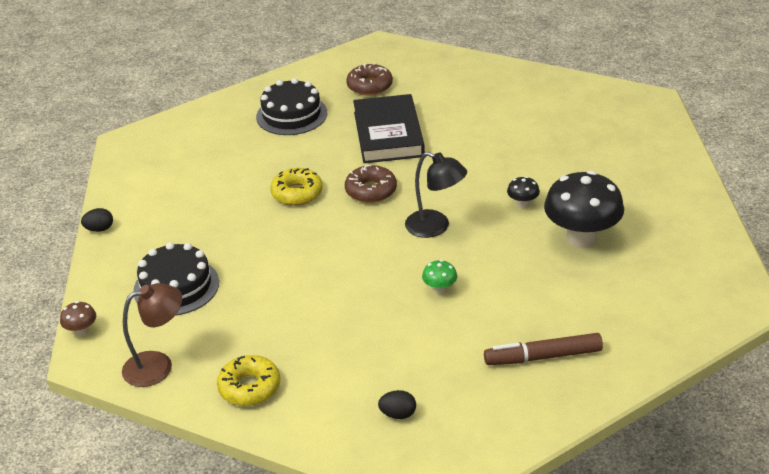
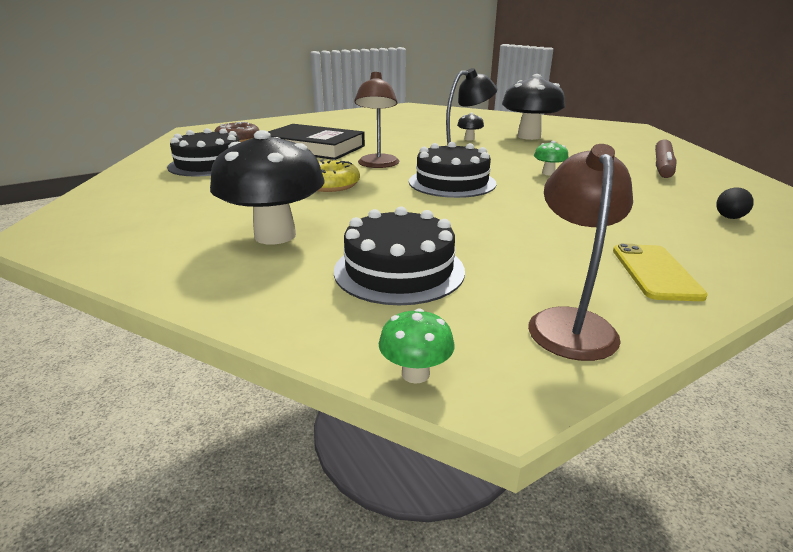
camera: 60 degrees left, 10 degrees down
brown mushroom [60,301,96,337] -> green mushroom [379,308,454,384]
black egg [81,208,113,232] -> none
yellow donut [217,355,280,406] -> yellow phone [613,244,708,301]
brown donut [345,165,397,203] -> brown lamp [354,72,400,168]
none -> black mushroom [210,130,325,245]
none -> black cake [409,142,496,198]

